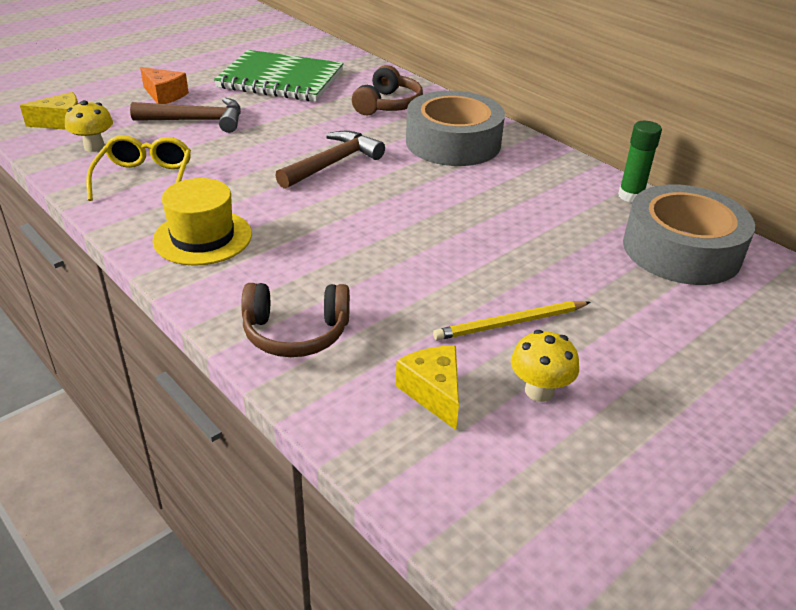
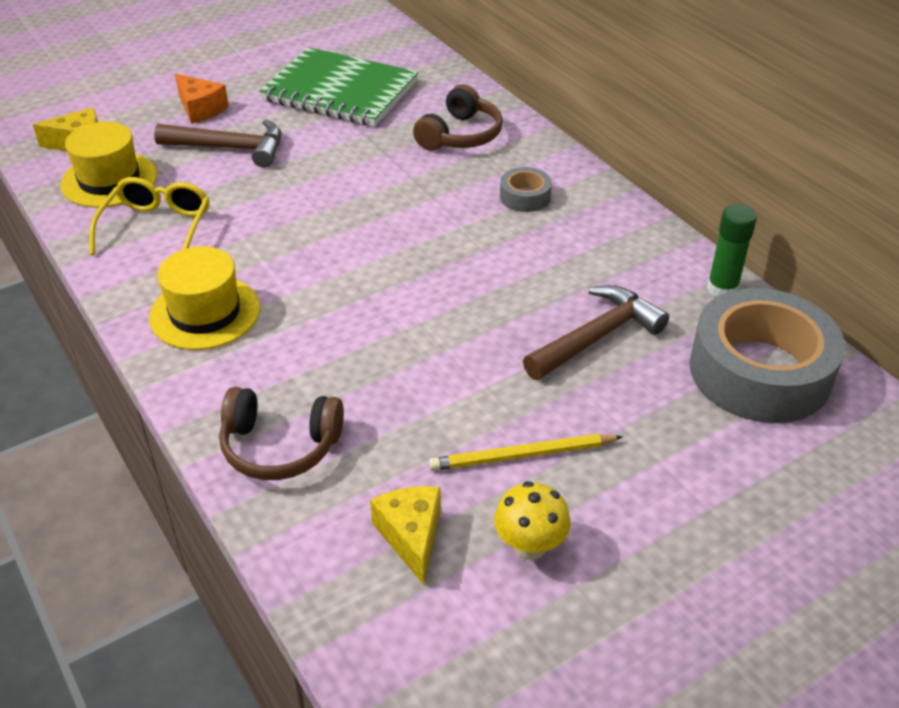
camera: 10 degrees right, 5 degrees up
yellow mushroom [65,100,113,152] -> yellow hat [60,122,157,208]
brown hammer [275,131,385,189] -> brown hammer moved to [523,285,669,380]
grey tape [406,91,505,166] -> grey tape [500,167,552,212], size x0.44

